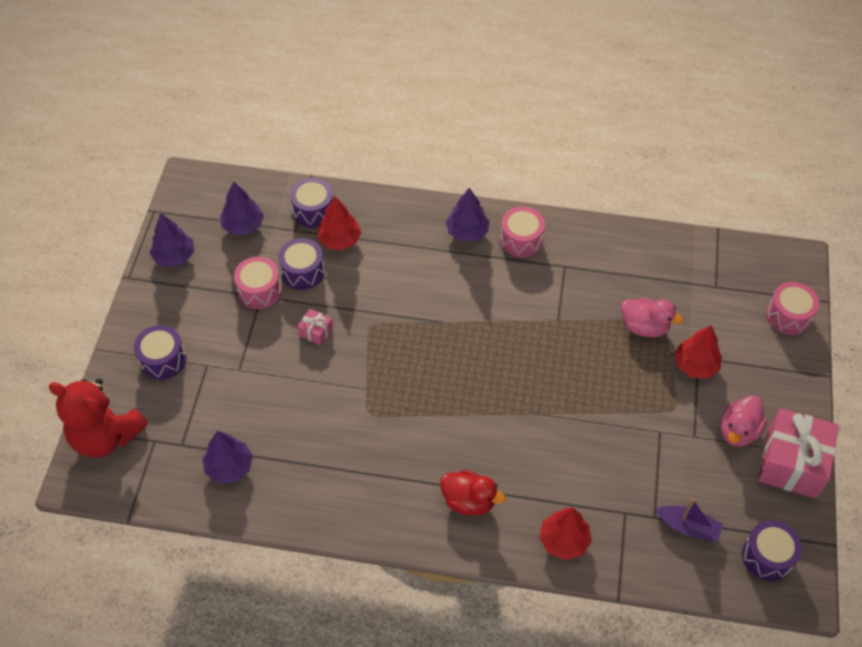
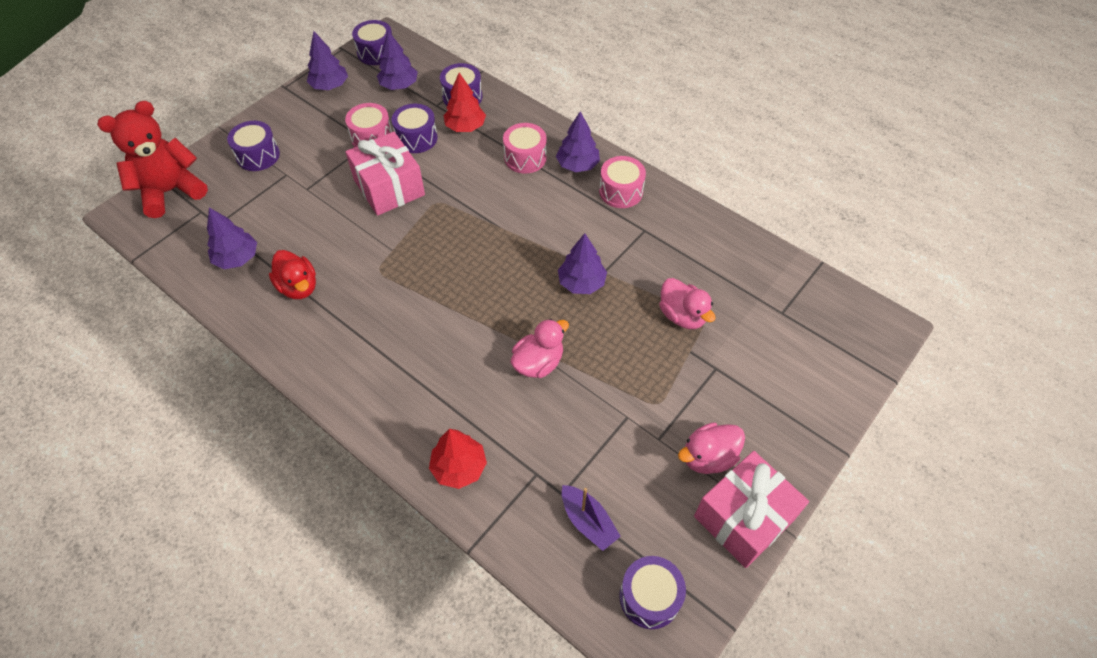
camera: 30 degrees right, 0 degrees up
red teddy bear [49,379,148,458] -> red teddy bear turned 90 degrees clockwise [97,101,208,218]
pink gift [297,308,333,346] -> pink gift [345,132,425,216], size x2.27
red duck [440,470,506,516] -> red duck moved to [269,250,316,299]
red tree [674,325,722,379] -> none
pink drum [766,282,820,335] -> pink drum moved to [503,123,546,173]
none -> purple drum [352,20,392,65]
none -> pink duck [511,319,569,378]
none -> purple tree [558,233,607,294]

